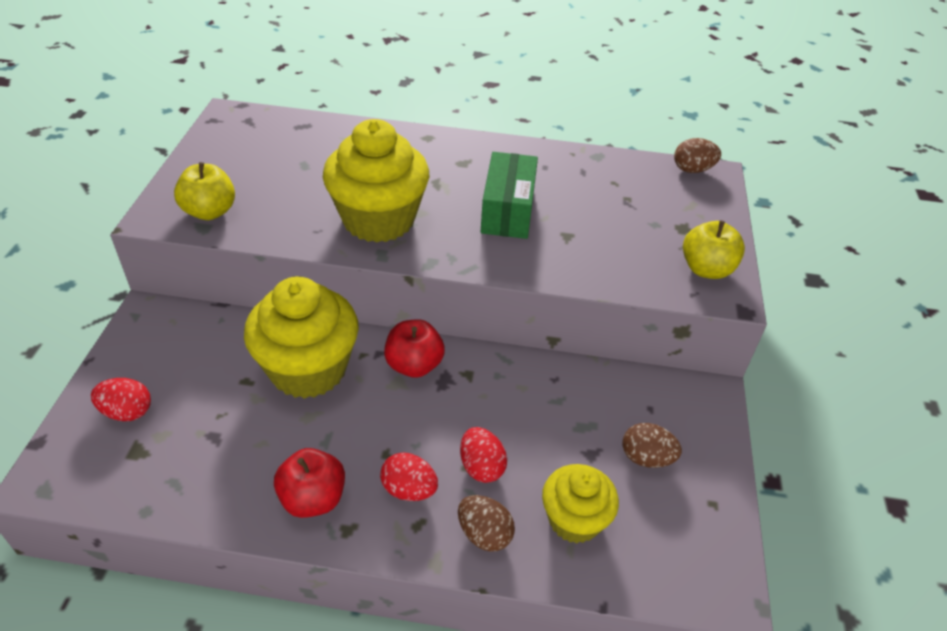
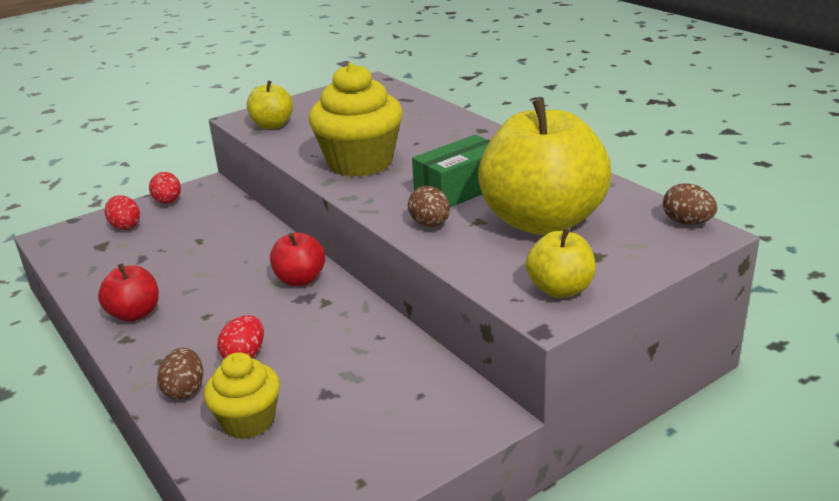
camera: 50 degrees right, 15 degrees down
yellow cupcake [244,276,359,399] -> none
red egg [380,452,438,501] -> red egg moved to [149,172,181,204]
brown egg [622,423,682,468] -> brown egg moved to [408,186,450,227]
none -> yellow apple [478,99,611,235]

